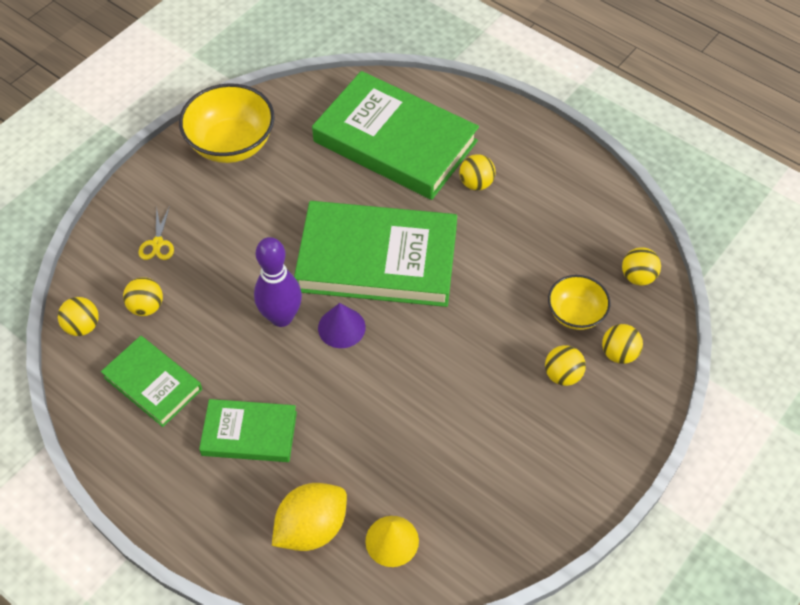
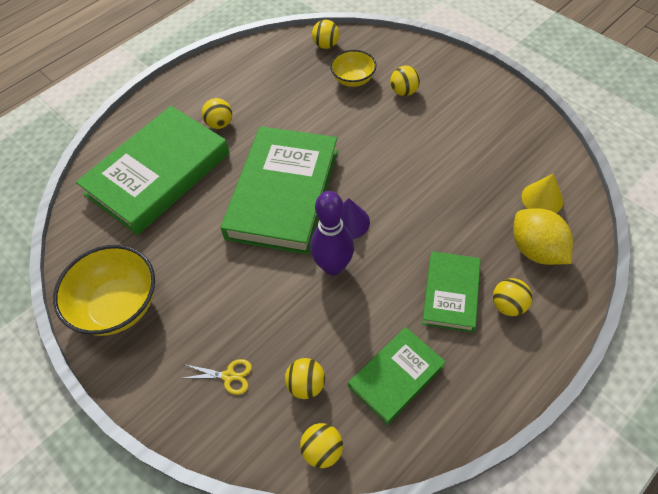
camera: 80 degrees left, 0 degrees up
yellow ball [602,324,643,364] -> yellow ball moved to [493,278,532,316]

